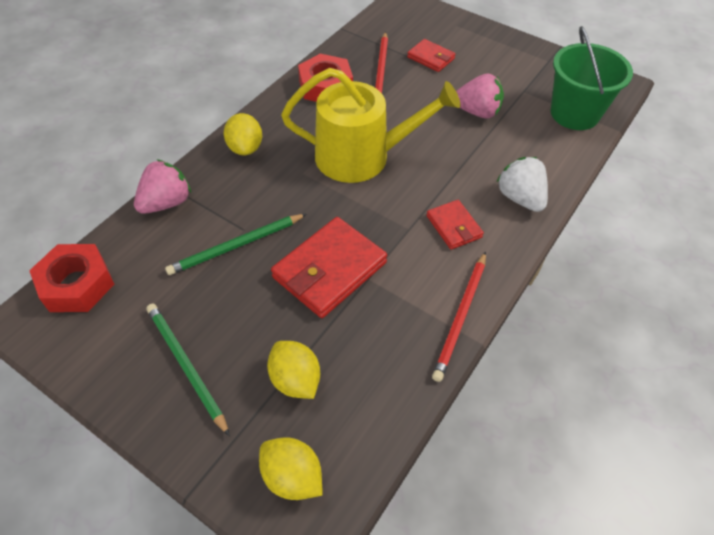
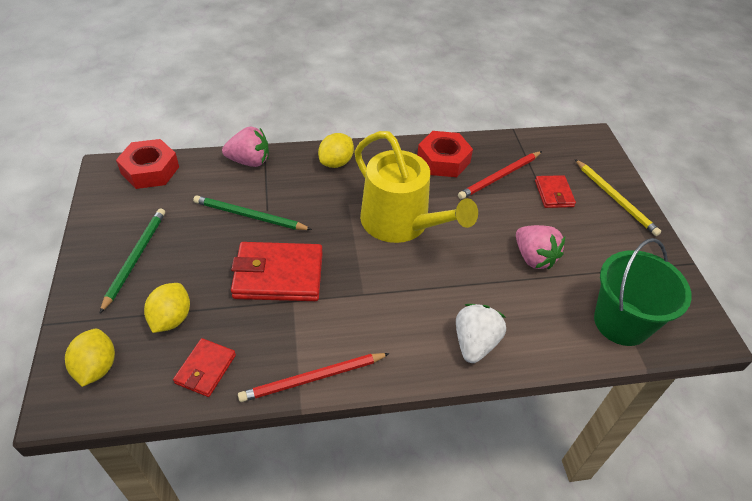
camera: 45 degrees right, 5 degrees down
red wallet [427,200,484,250] -> red wallet moved to [173,338,236,397]
none -> yellow pencil [575,159,662,236]

